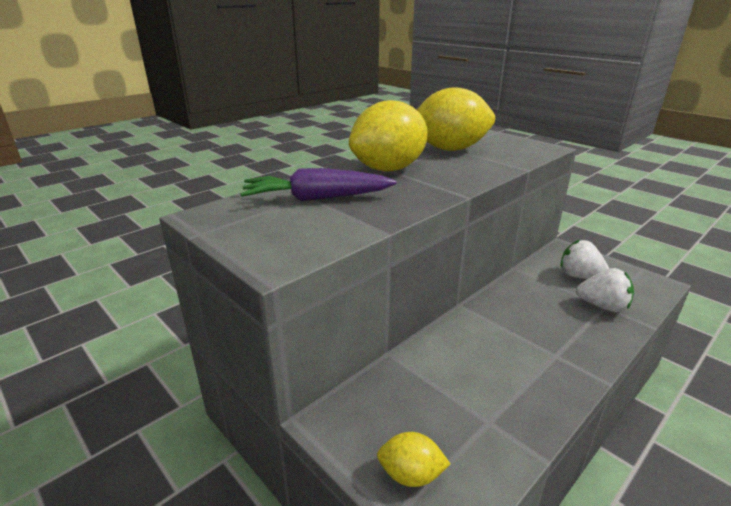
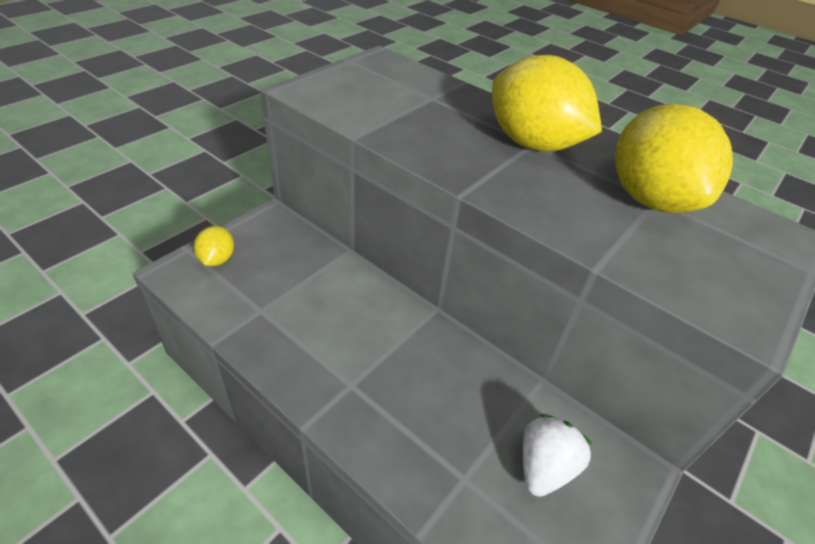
camera: 80 degrees right, 15 degrees up
purple carrot [240,168,397,201] -> none
white strawberry [576,268,634,312] -> none

